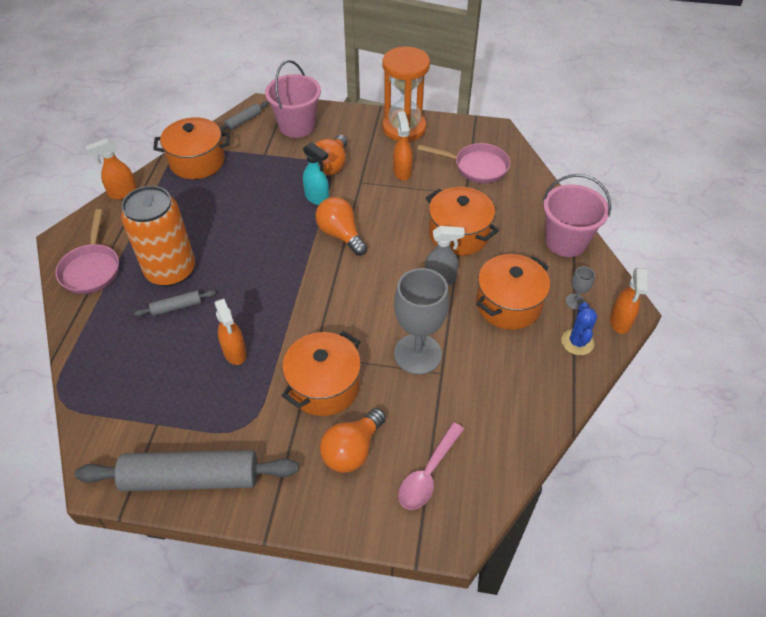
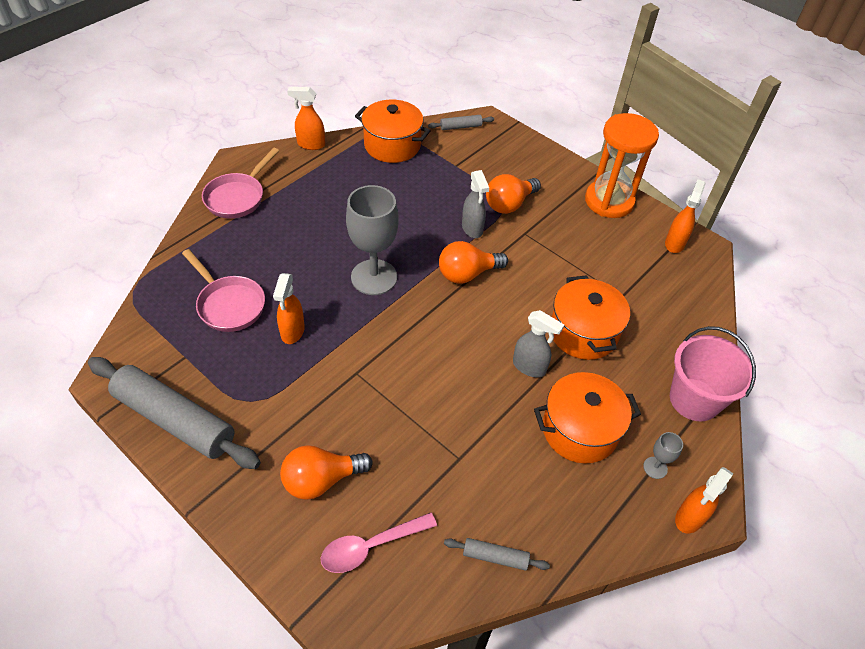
camera: 30 degrees right, 0 degrees up
orange can [121,186,195,286] -> none
grey rolling pin [134,290,216,317] -> grey rolling pin moved to [444,538,550,571]
pink bucket [265,60,321,138] -> none
orange pot [281,331,361,416] -> none
turquoise spray bottle [303,142,329,205] -> grey spray bottle [462,170,489,238]
orange light bulb [316,197,367,256] -> orange light bulb turned 105 degrees counterclockwise [439,241,508,283]
orange spray bottle [393,111,413,181] -> orange spray bottle moved to [665,179,706,253]
grey goblet [394,268,449,375] -> grey goblet moved to [346,185,398,295]
pink pan [417,143,510,183] -> pink pan moved to [182,249,265,332]
blue cactus [561,302,598,355] -> none

